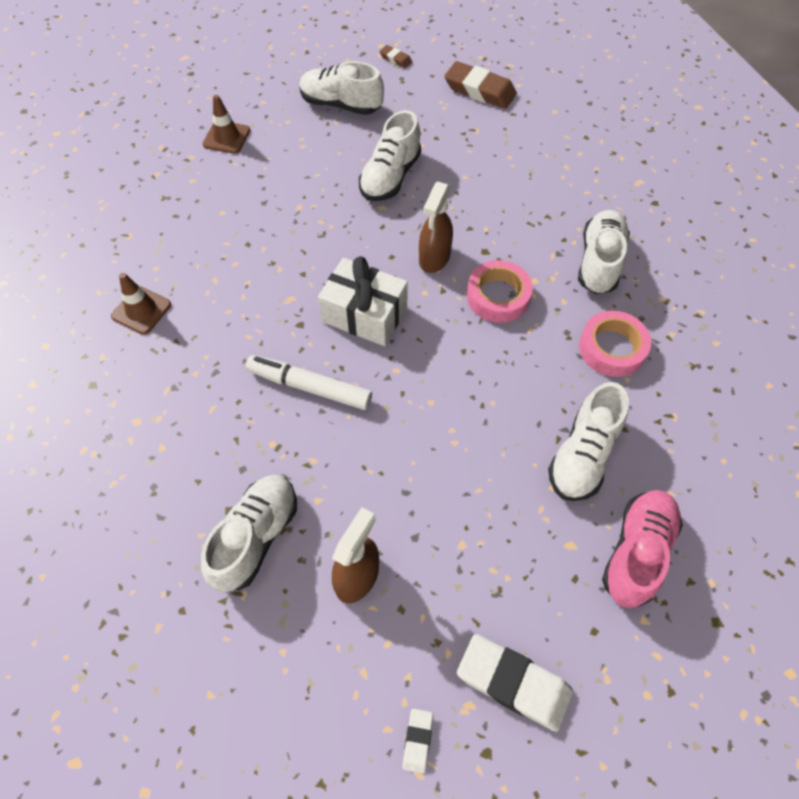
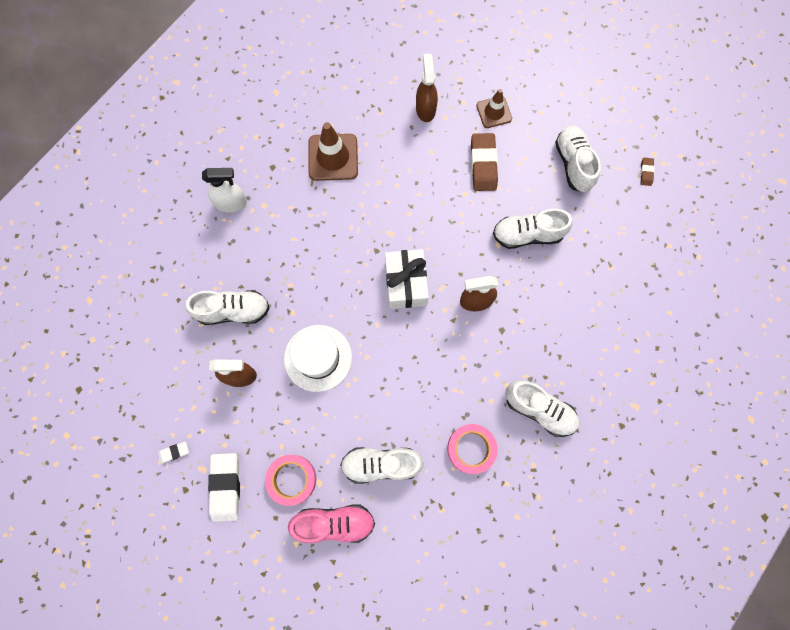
camera: 60 degrees right, 15 degrees up
brown traffic cone [111,273,171,335] -> brown traffic cone [308,122,358,181], size x1.60
white marker [246,355,372,410] -> none
brown eraser [444,61,517,109] -> brown eraser moved to [471,133,498,191]
pink tape [467,260,533,323] -> pink tape moved to [265,455,316,506]
white shoe [578,210,630,294] -> white shoe turned 45 degrees clockwise [505,380,579,437]
none -> white spray bottle [202,168,247,212]
none -> white hat [284,325,352,392]
none -> brown spray bottle [416,54,438,122]

